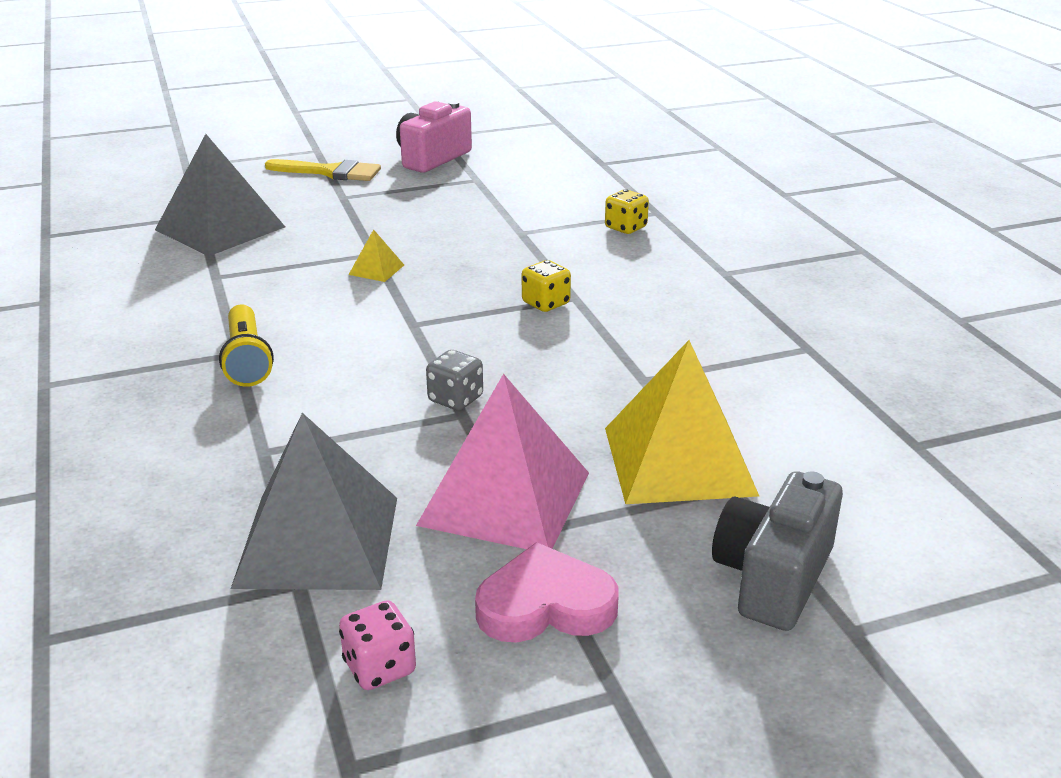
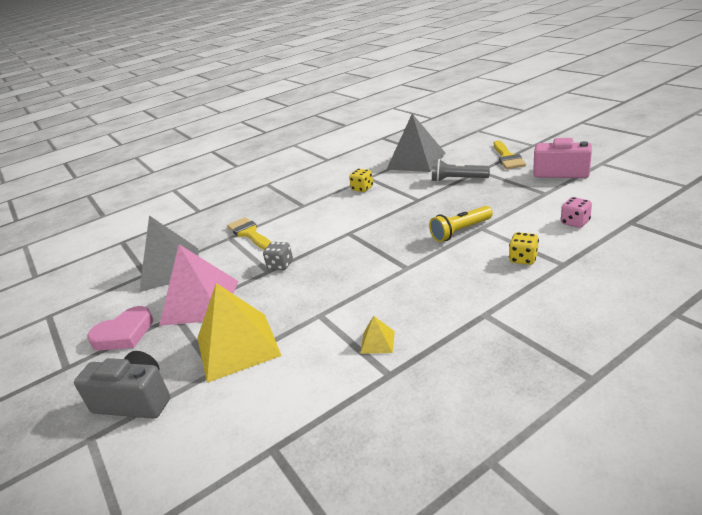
camera: 80 degrees right, 0 degrees up
yellow flashlight [219,305,274,387] -> yellow flashlight moved to [429,206,493,242]
pink dice [339,600,416,690] -> pink dice moved to [561,197,592,228]
yellow pyramid [349,229,404,282] -> yellow pyramid moved to [360,316,395,354]
pink heart [475,542,619,642] -> pink heart turned 75 degrees clockwise [87,306,153,351]
yellow dice [522,260,571,312] -> yellow dice moved to [349,169,373,192]
none -> yellow brush [227,217,271,250]
none -> grey flashlight [432,159,490,182]

